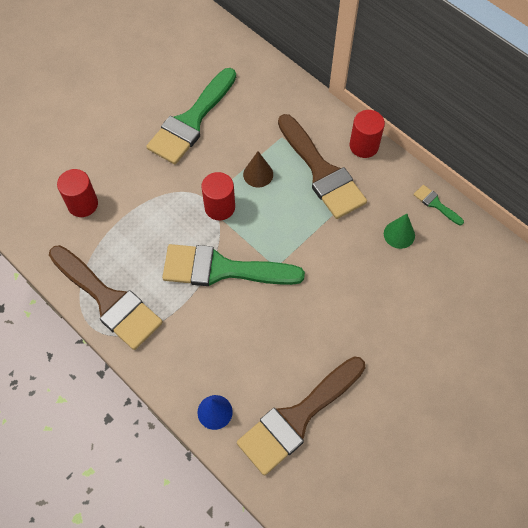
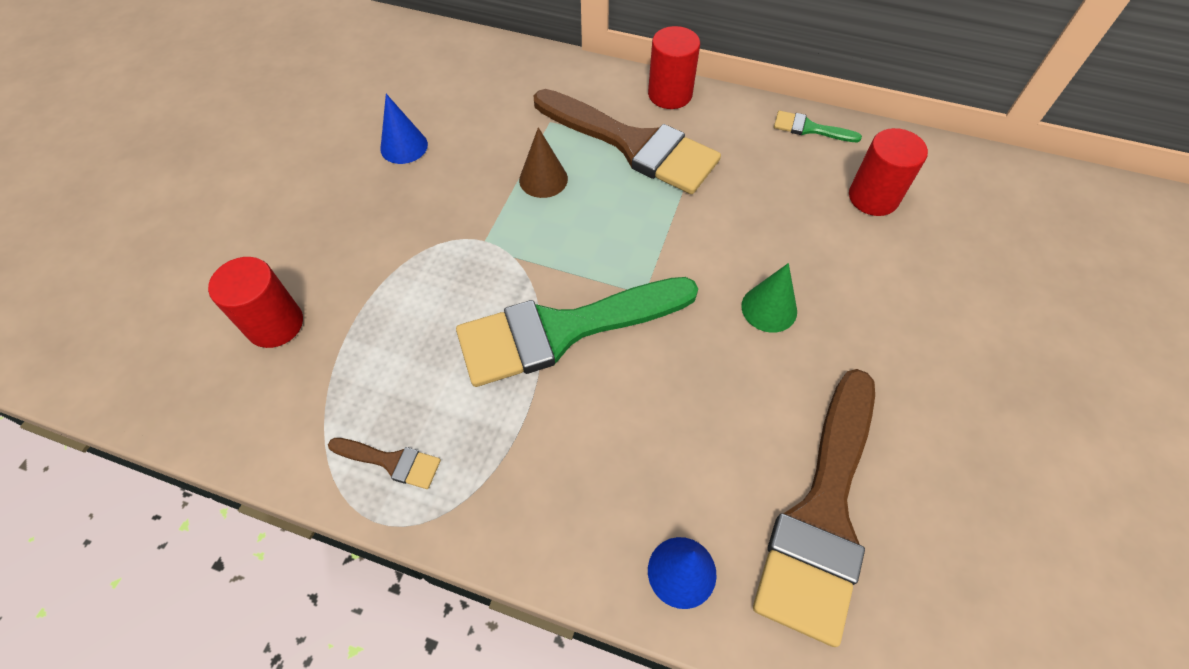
camera: 25 degrees left, 5 degrees down
brown brush [49,245,163,350] -> brown brush [328,438,441,489], size x0.42
green brush [146,68,236,164] -> blue cone [380,94,428,164]
red cylinder [201,172,235,220] -> red cylinder moved to [849,128,928,216]
green cone [384,214,415,249] -> green cone moved to [741,263,797,333]

